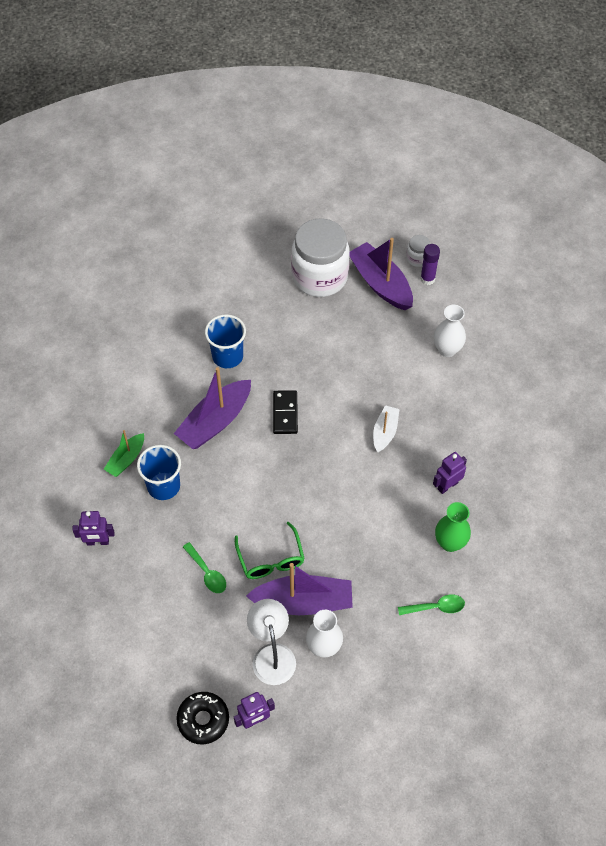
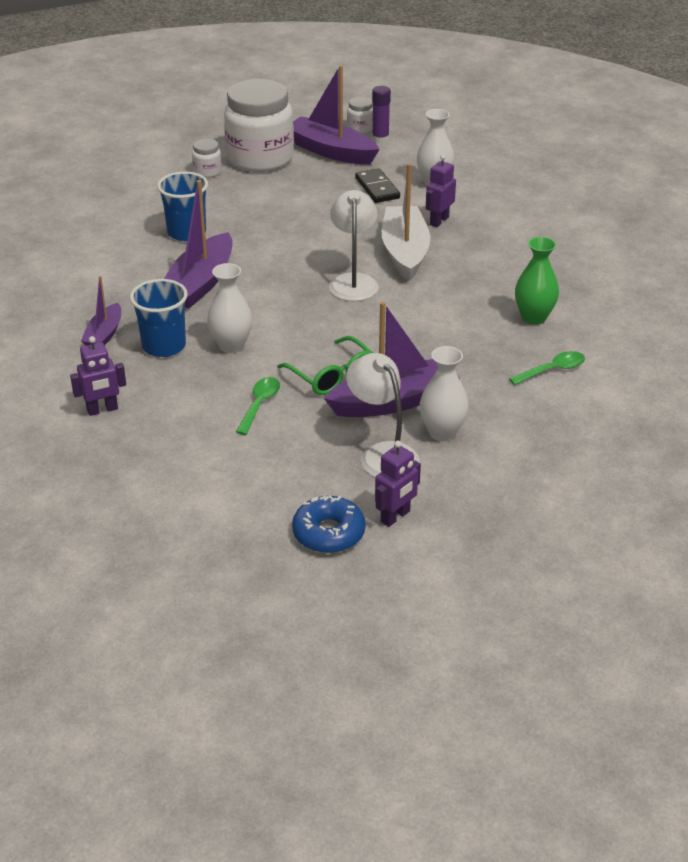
camera: 20 degrees left, 20 degrees down
green boat [104,430,144,477] -> purple boat [81,276,121,346]
black donut [176,692,229,745] -> blue donut [292,496,366,553]
green spoon [183,542,226,593] -> green spoon turned 105 degrees counterclockwise [236,377,280,435]
black domino [273,390,298,434] -> black domino moved to [355,168,400,203]
white boat [373,405,399,453] -> white boat [382,163,430,281], size x1.78
purple robot [433,452,467,494] -> purple robot moved to [426,154,456,227]
none -> white jar [192,139,222,178]
none -> white vase [207,263,253,353]
none -> white lamp [329,190,379,301]

